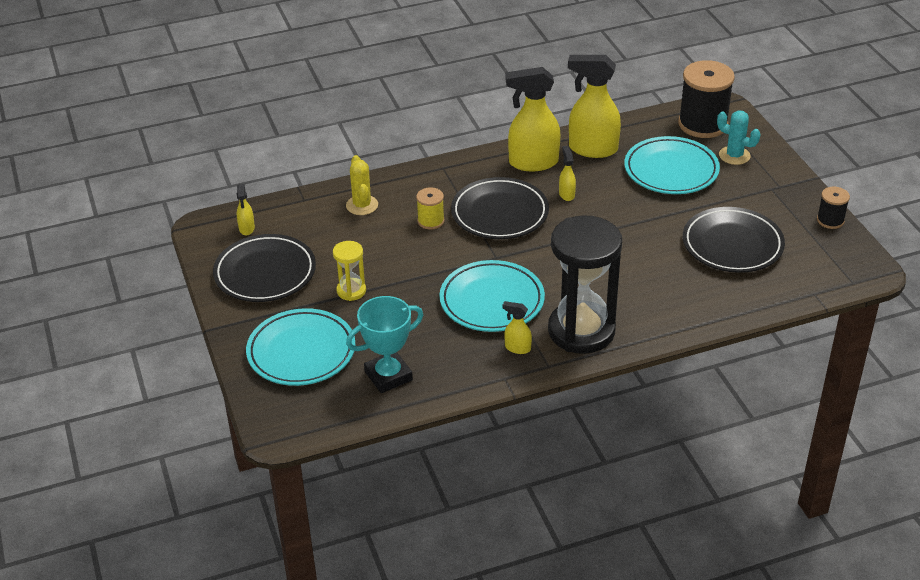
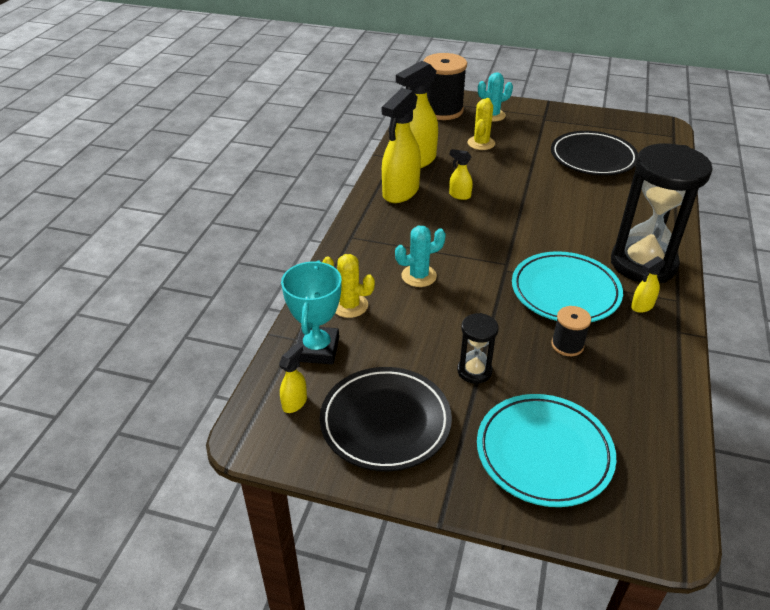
camera: 55 degrees left, 0 degrees up
yellow spray bottle [237,184,255,235] -> yellow spray bottle turned 90 degrees counterclockwise [279,343,307,413]
yellow hourglass [333,241,366,301] -> black hourglass [457,313,499,384]
turquoise trophy [346,296,423,393] -> turquoise trophy moved to [281,261,341,364]
yellow spool [416,187,445,230] -> turquoise cactus [395,226,446,287]
black plate [451,177,549,239] -> none
turquoise plate [624,136,720,194] -> yellow cactus [467,98,495,150]
black spool [817,187,850,229] -> black spool moved to [551,306,591,356]

